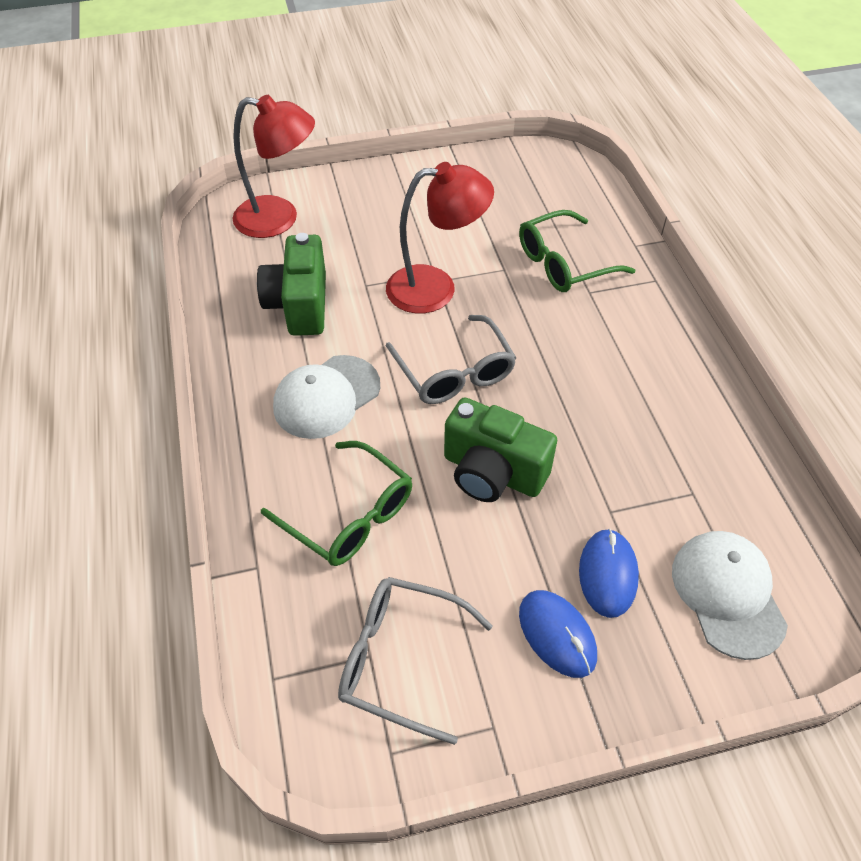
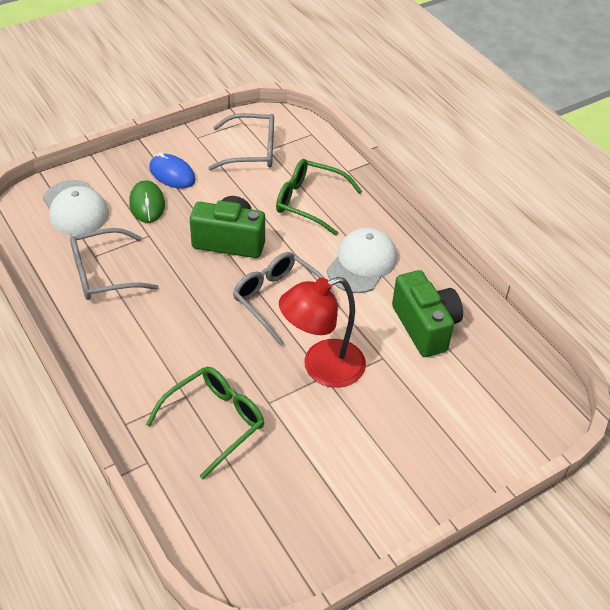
camera: 160 degrees right, 5 degrees down
red lamp [232,95,315,238] -> none
blue mouse [579,529,639,618] -> green mouse [129,180,165,223]
none -> grey glasses [70,228,159,300]

